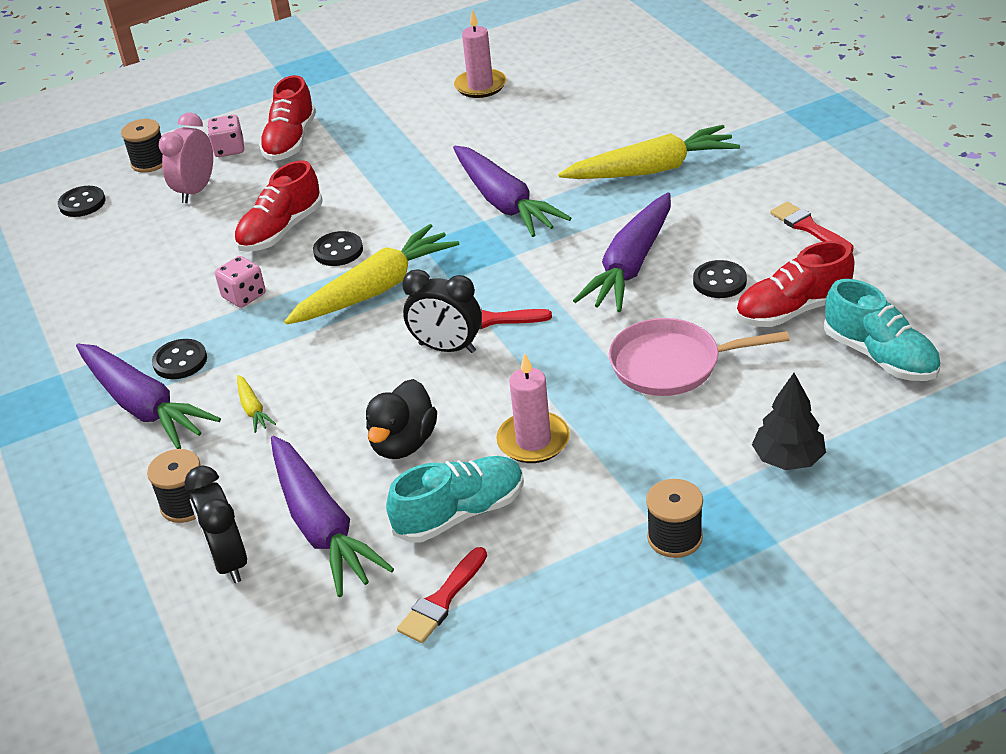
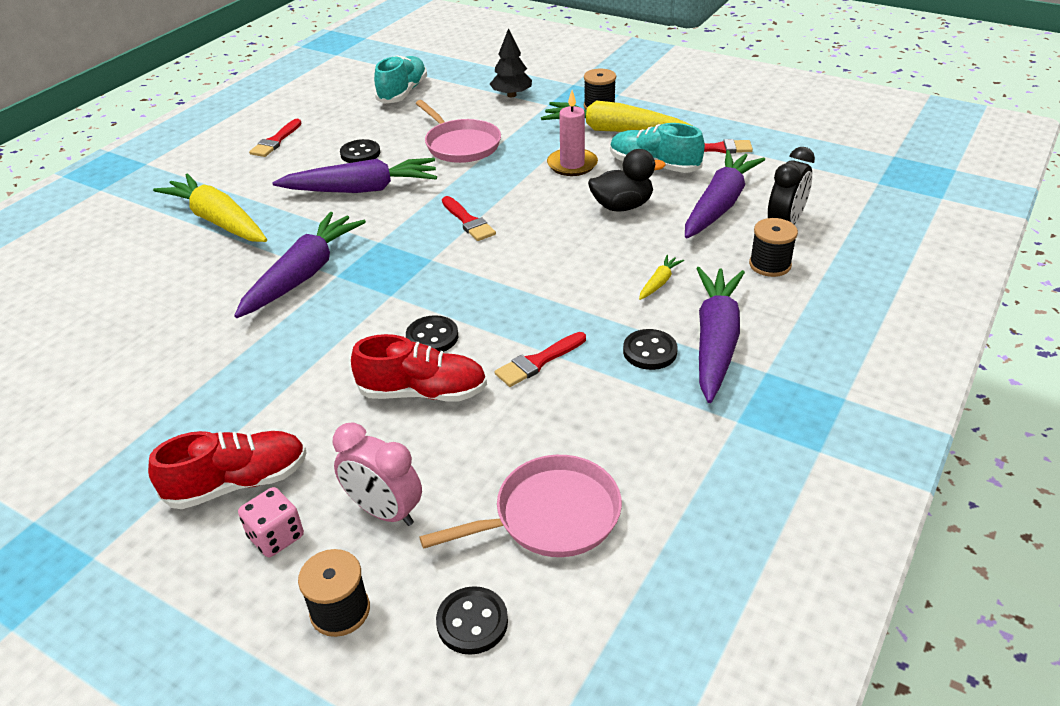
camera: 125 degrees left, 0 degrees up
pink clock [159,112,213,203] -> pink clock turned 45 degrees clockwise [333,423,422,526]
pink dice [215,256,266,308] -> red brush [495,332,586,387]
yellow carrot [284,224,459,325] -> yellow carrot moved to [541,100,693,132]
black clock [402,269,482,353] -> none
pink candle [454,9,507,98] -> none
red shoe [736,241,855,327] -> none
none -> pink pan [419,455,622,557]

